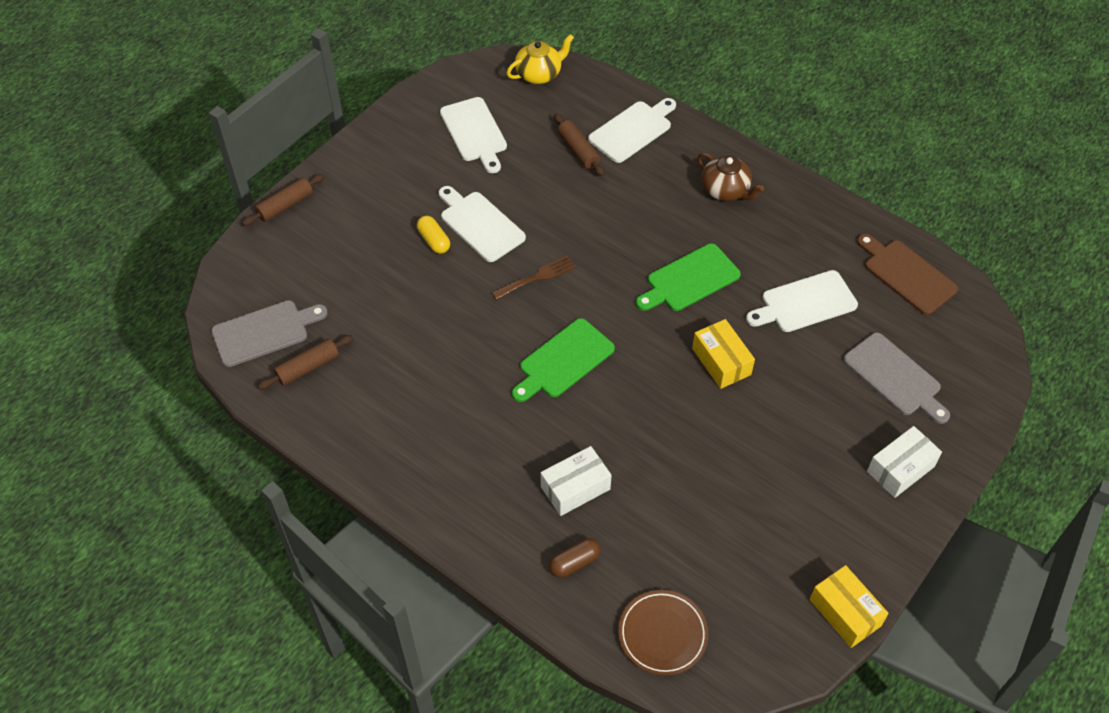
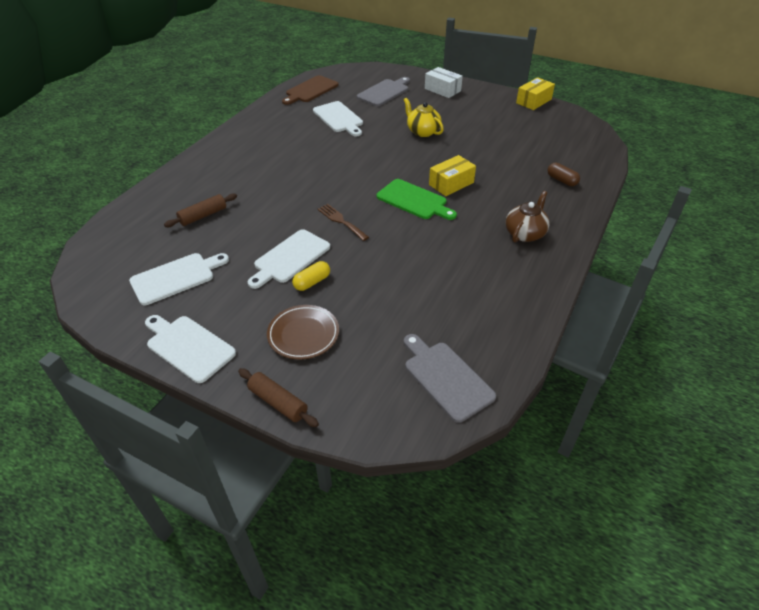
camera: 100 degrees left, 10 degrees down
brown rolling pin [258,335,354,390] -> none
yellow teapot [506,34,574,84] -> yellow teapot moved to [404,98,444,137]
white box [541,446,612,516] -> none
white cutting board [588,98,676,163] -> white cutting board moved to [145,315,236,383]
brown plate [618,590,708,676] -> brown plate moved to [267,305,339,359]
green cutting board [636,243,741,311] -> none
yellow box [692,319,755,389] -> yellow box moved to [429,155,476,196]
brown teapot [697,153,764,201] -> brown teapot moved to [506,191,550,242]

